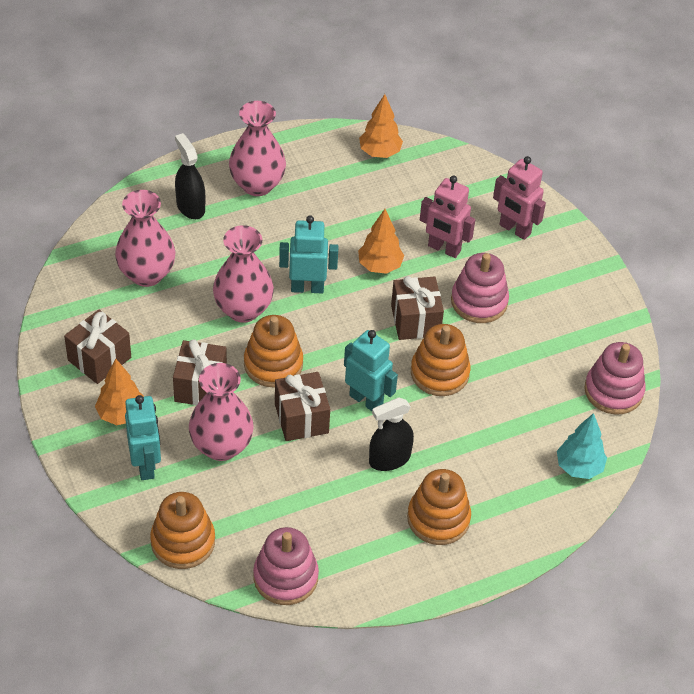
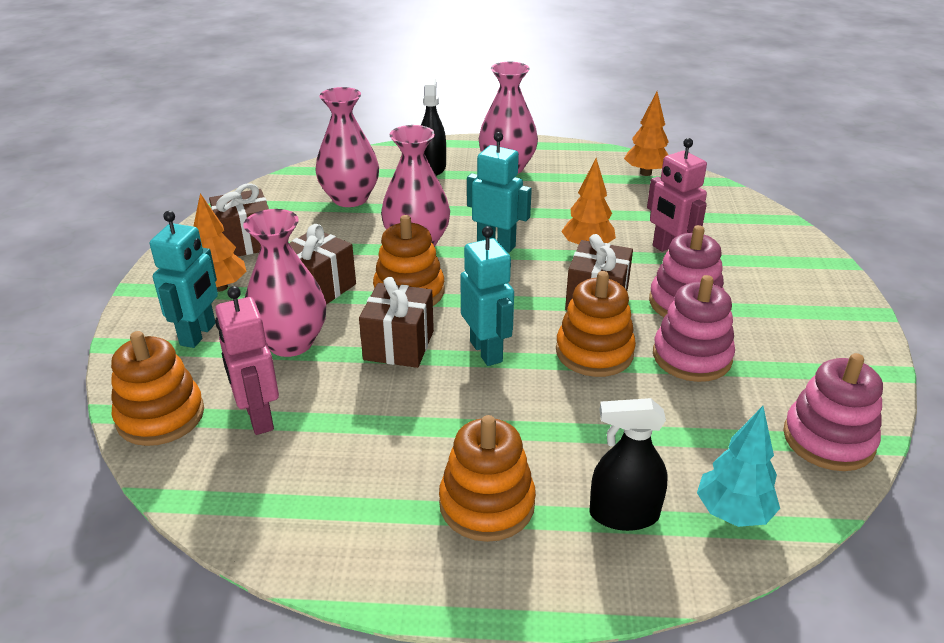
camera: 30 degrees right, 15 degrees down
pink stacking toy [253,527,319,605] -> pink stacking toy moved to [653,275,735,382]
black spray bottle [369,398,414,471] -> black spray bottle moved to [589,398,668,531]
pink robot [493,156,546,240] -> pink robot moved to [215,286,279,435]

